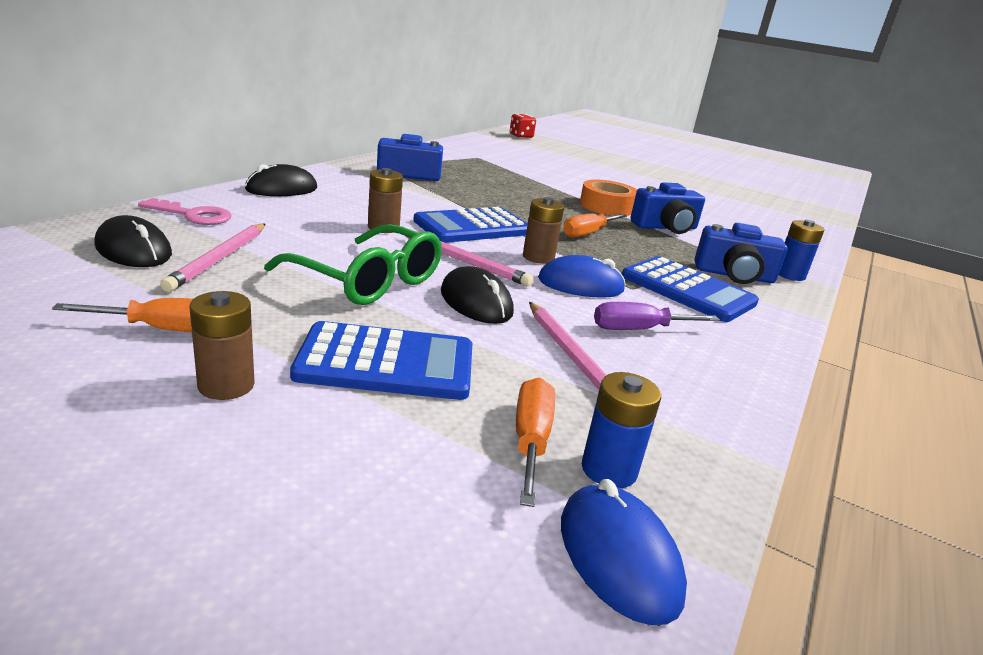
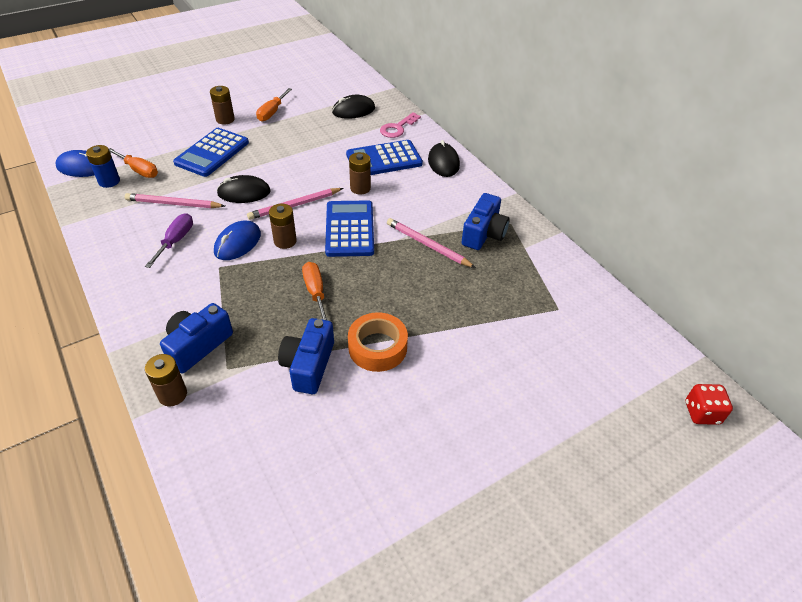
camera: 120 degrees right, 20 degrees up
pink pencil [160,224,265,292] -> pink pencil moved to [387,218,476,268]
green glasses [264,224,442,305] -> none
blue calculator [622,256,759,322] -> blue calculator moved to [346,140,423,175]
blue battery [779,220,825,281] -> brown battery [145,354,187,406]

